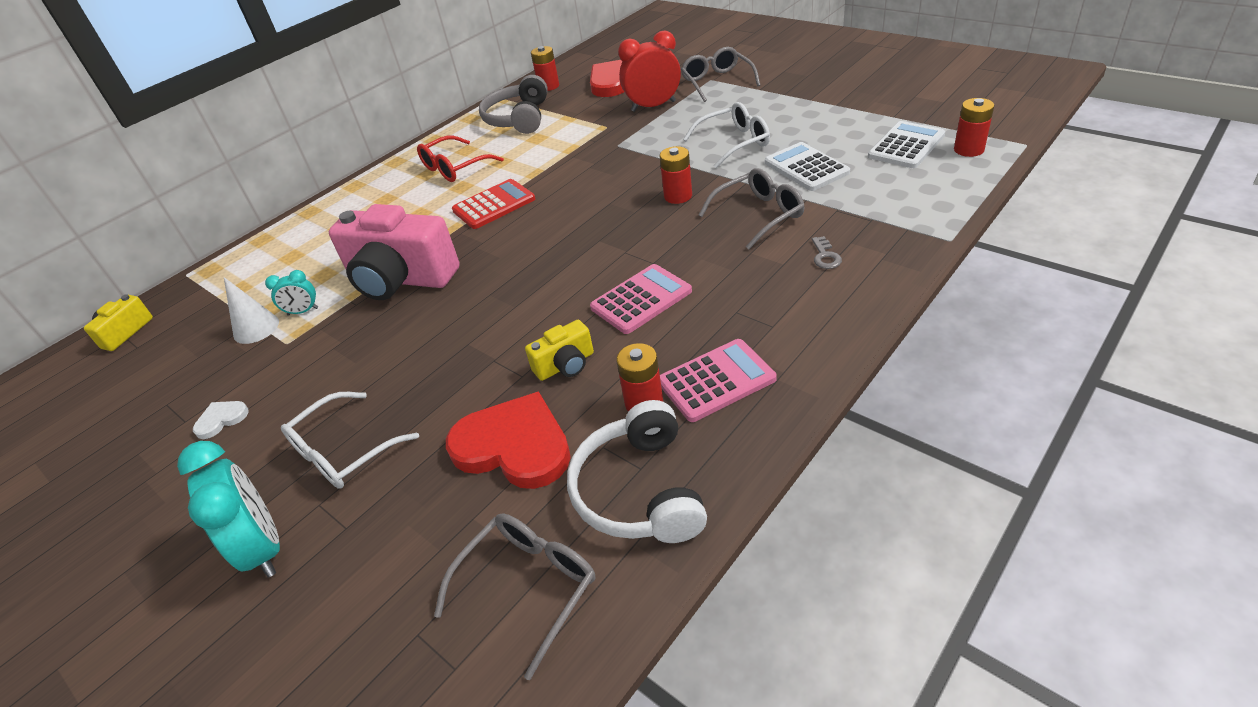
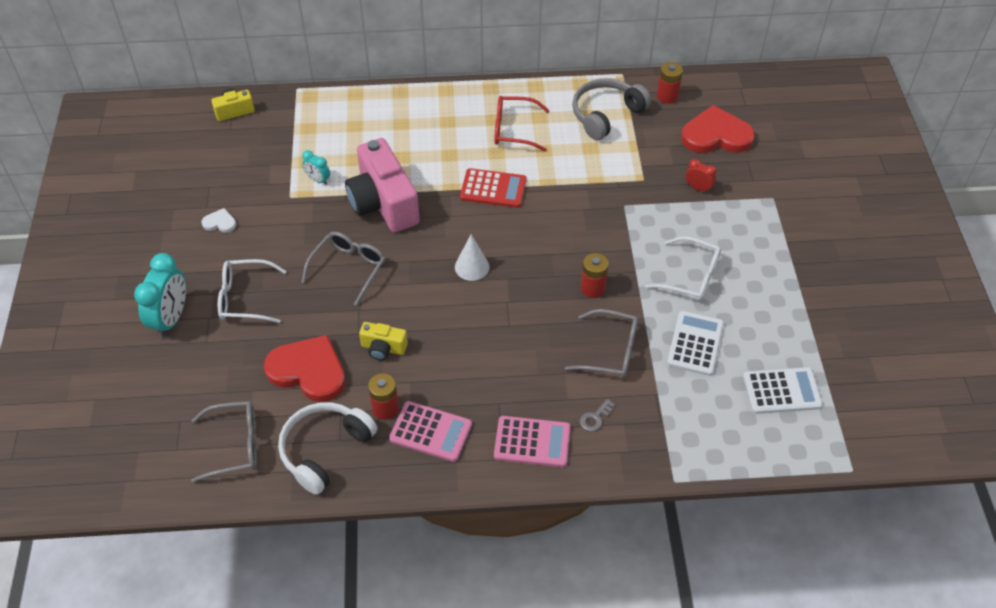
camera: 40 degrees right, 10 degrees up
white cone [224,277,279,344] -> white cone moved to [455,234,489,281]
red heart [446,391,571,489] -> red heart turned 45 degrees counterclockwise [264,335,346,402]
pink calculator [590,264,692,334] -> pink calculator moved to [494,416,571,467]
red clock [618,30,681,112] -> red clock [686,159,716,193], size x0.51
grey glasses [681,47,760,102] -> grey glasses moved to [301,232,385,306]
red battery [954,98,995,157] -> none

